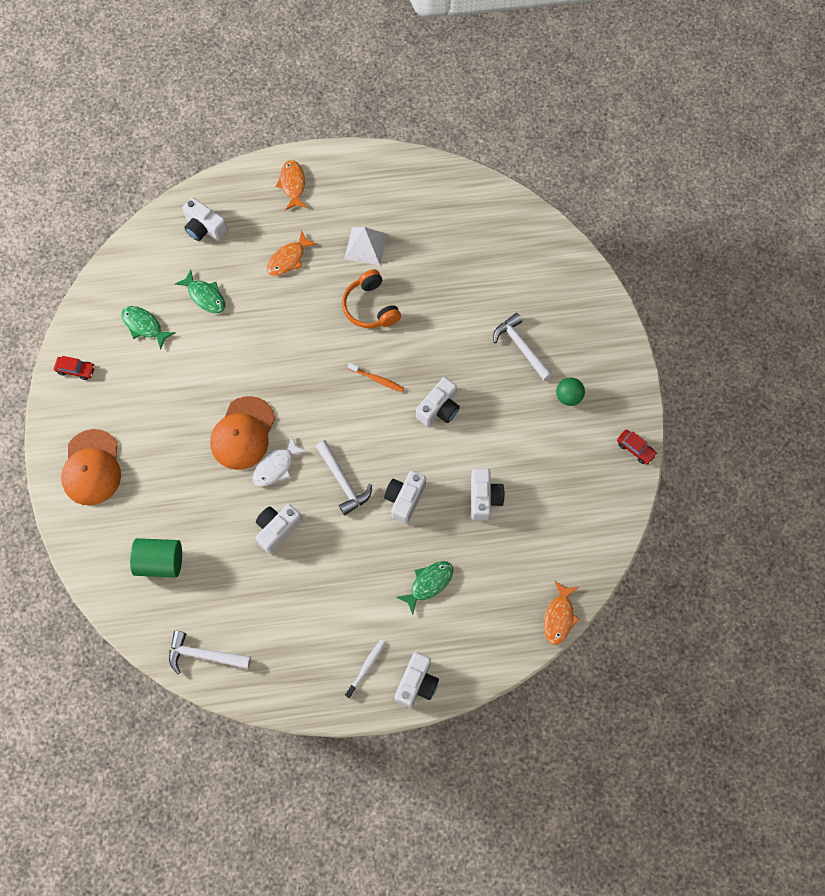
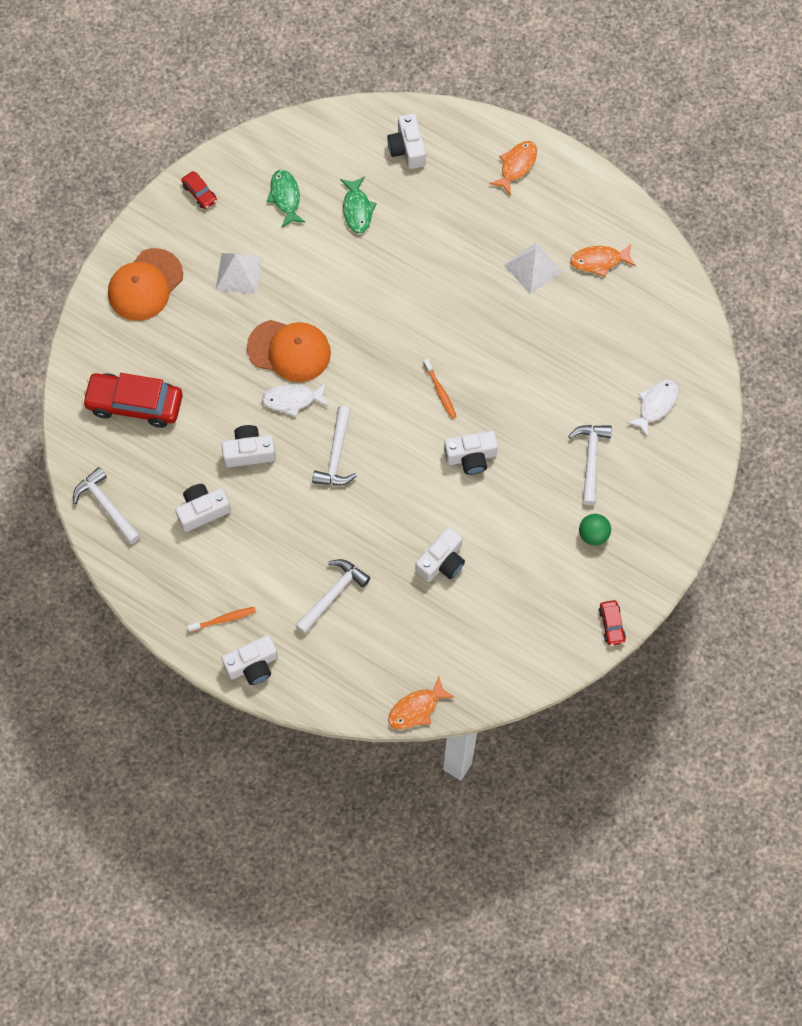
camera: 40 degrees right, 0 degrees up
green cylinder [130,538,182,577] -> red car [82,373,183,428]
orange cap [210,396,275,470] -> orange cap turned 135 degrees counterclockwise [247,320,331,382]
orange fish [267,231,317,276] -> orange fish moved to [570,244,636,277]
orange headphones [342,269,401,328] -> none
white toothbrush [345,640,385,698] -> orange toothbrush [187,607,256,632]
white camera [384,471,426,524] -> white camera moved to [175,484,231,532]
green fish [397,561,453,615] -> white hammer [295,559,370,634]
none -> white pyramid [216,253,262,294]
none -> white fish [626,379,679,437]

